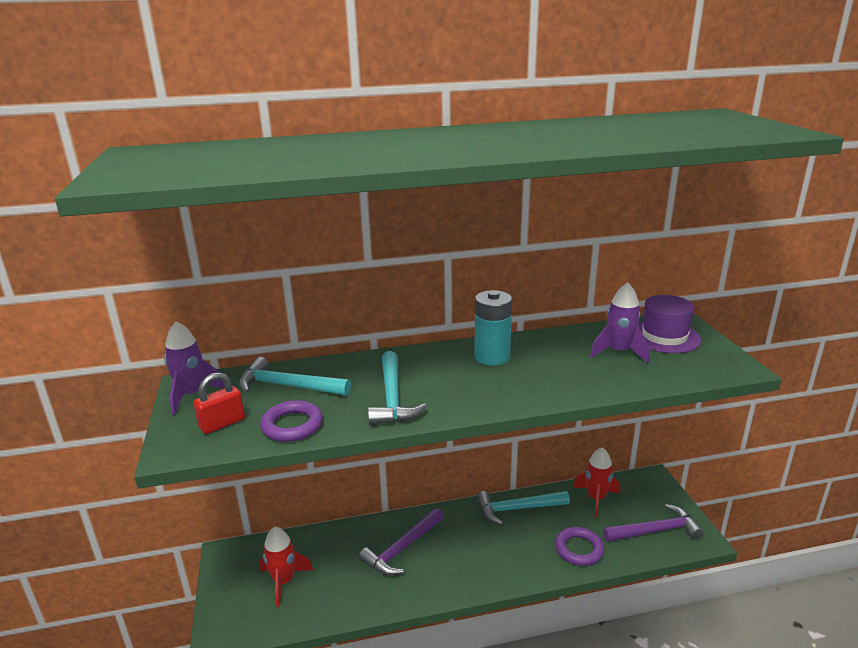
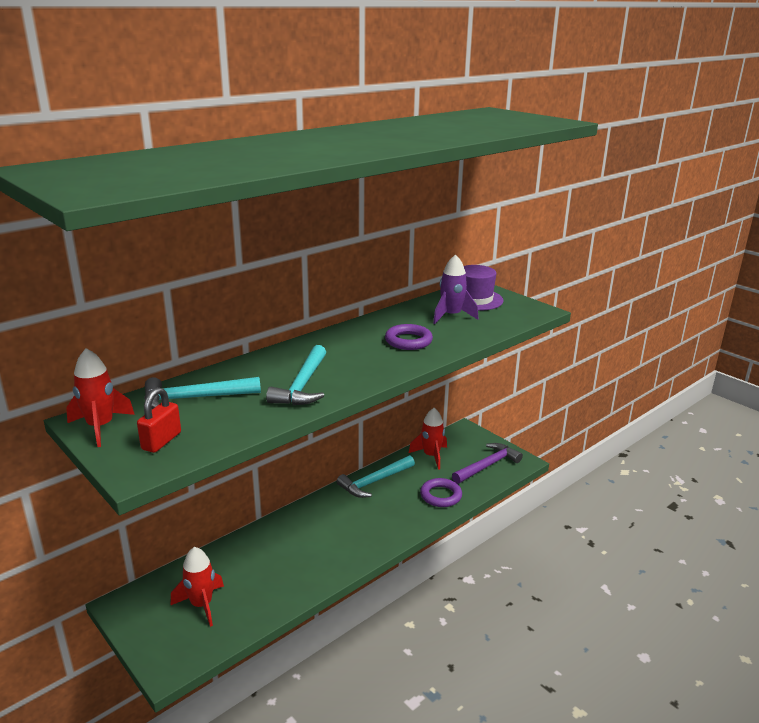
camera: 30 degrees left, 0 degrees up
purple rocket [164,321,225,415] -> red rocket [66,348,135,447]
purple ring [260,400,323,442] -> purple ring moved to [385,324,433,350]
purple hammer [359,508,444,576] -> none
turquoise hammer [368,351,427,425] -> turquoise hammer turned 45 degrees clockwise [266,345,326,405]
turquoise battery [474,290,512,366] -> none

